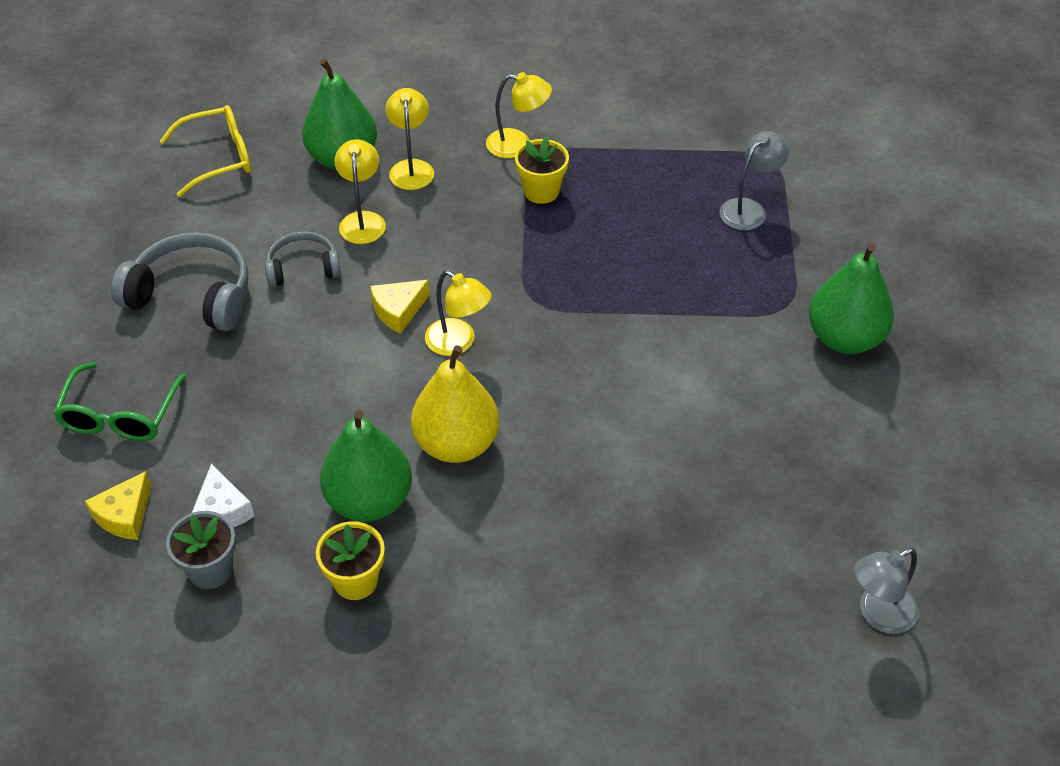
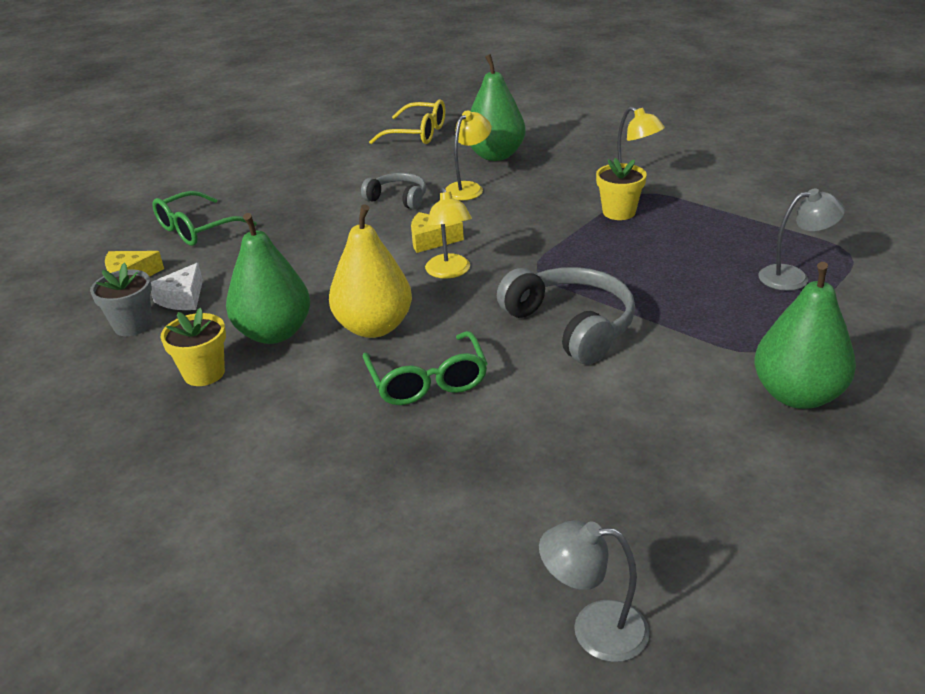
camera: 40 degrees right, 15 degrees down
grey headphones [111,232,248,331] -> grey headphones moved to [497,267,635,364]
yellow lamp [385,88,434,190] -> none
none -> green glasses [363,331,488,405]

